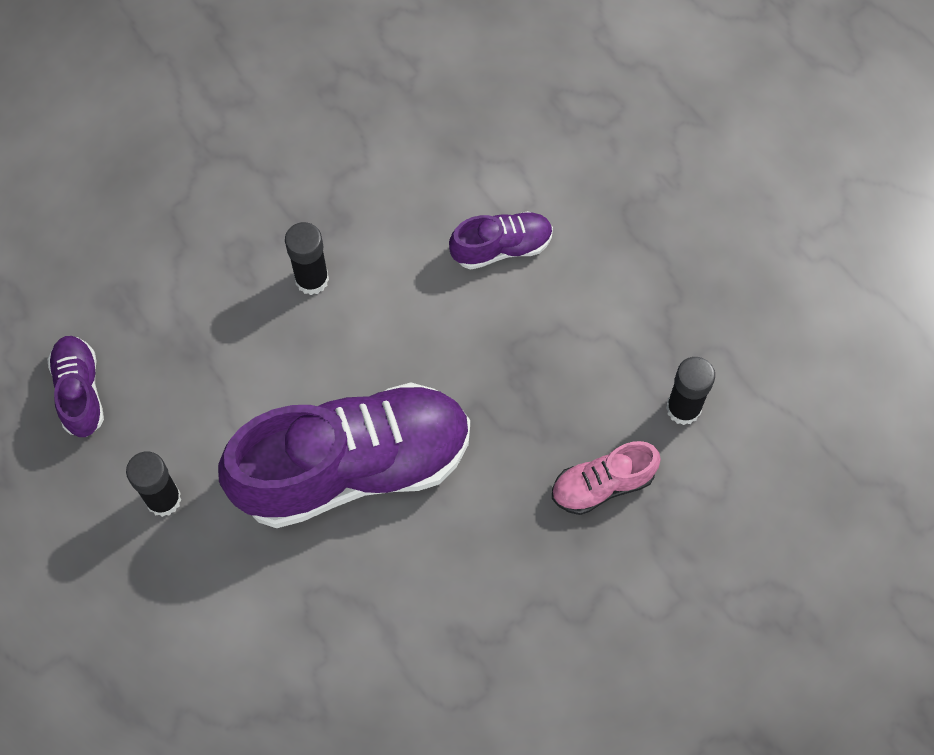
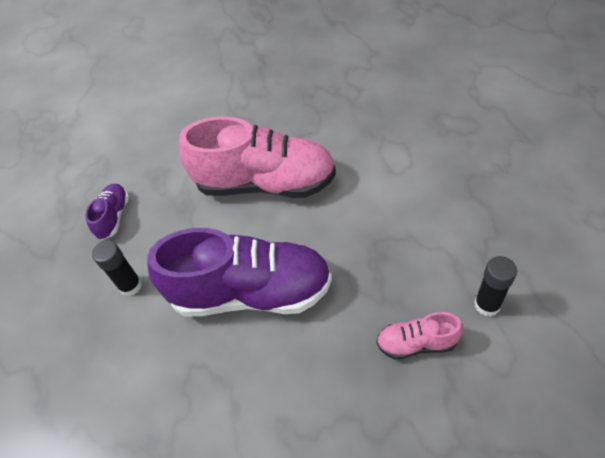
camera: 25 degrees right, 15 degrees down
black glue stick [285,222,329,295] -> pink shoe [179,116,336,198]
purple shoe [449,211,553,270] -> none

